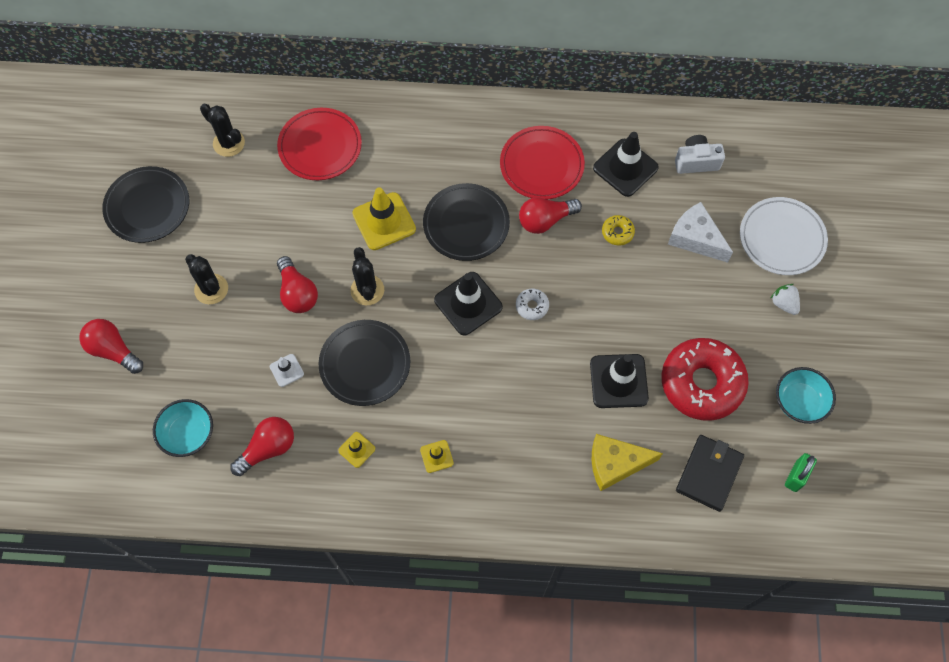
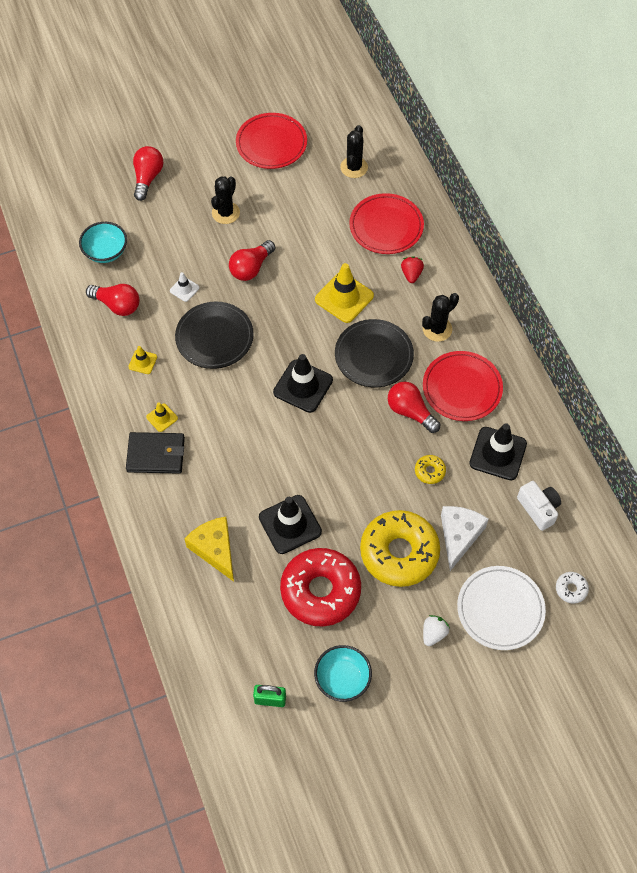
camera: 65 degrees right, 5 degrees down
black plate [102,166,189,243] -> red plate [236,113,307,169]
black cactus [350,247,384,306] -> black cactus moved to [422,293,459,342]
white donut [516,289,549,320] -> white donut moved to [556,572,589,604]
black wallet [676,435,744,512] -> black wallet moved to [126,432,185,474]
none -> yellow donut [360,510,440,587]
none -> red strawberry [401,256,424,283]

